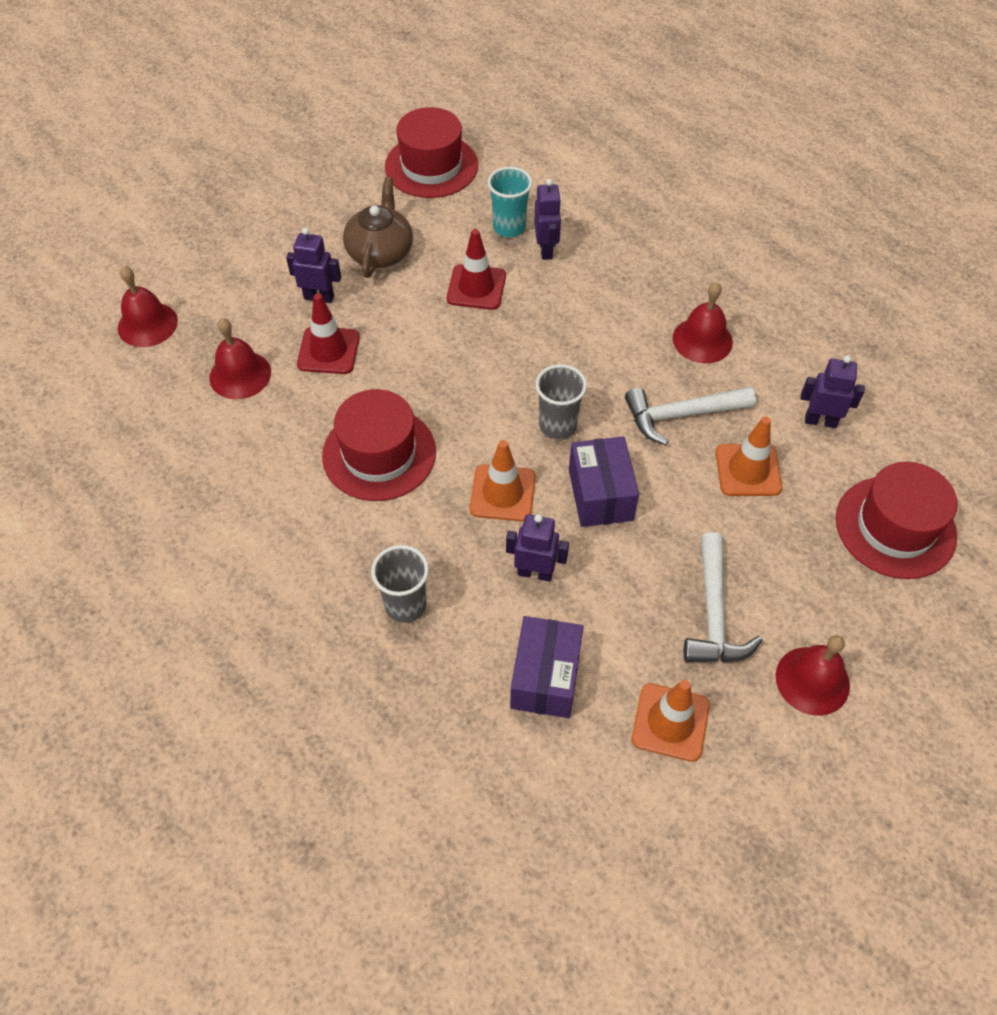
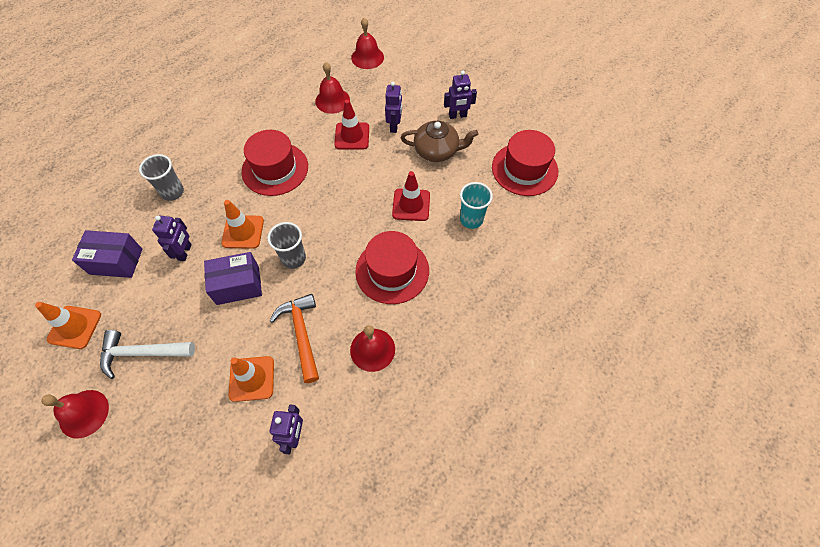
camera: 85 degrees right, 5 degrees up
purple robot [534,179,561,260] -> purple robot moved to [444,71,477,119]
white hammer [625,387,756,445] -> orange hammer [270,294,319,383]
red hat [836,462,958,579] -> red hat moved to [355,231,429,304]

